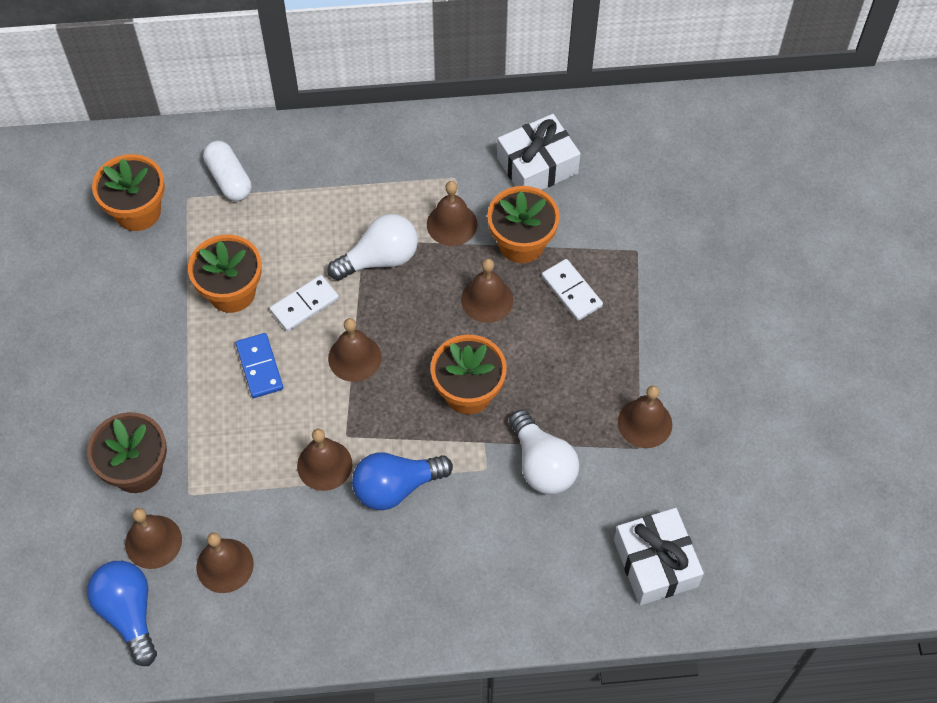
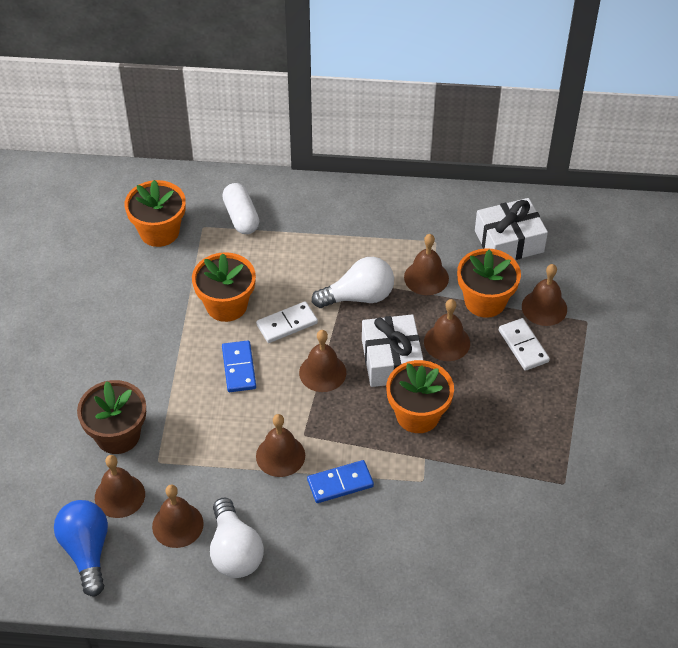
camera: 10 degrees right, 10 degrees down
blue light bulb [352,452,453,510] -> blue domino [307,460,374,503]
white light bulb [509,410,580,495] -> white light bulb moved to [210,498,264,578]
white gift [614,508,704,605] -> white gift moved to [362,314,423,387]
brown bell [618,385,672,448] -> brown bell moved to [522,264,567,326]

